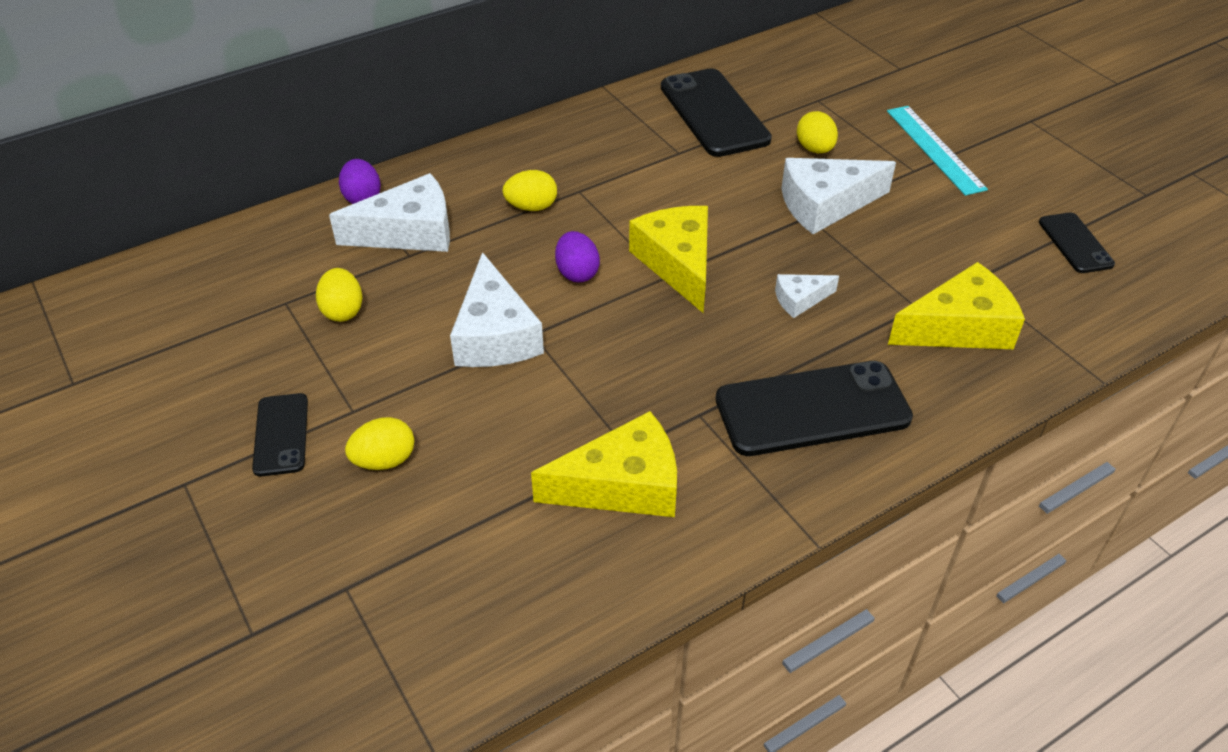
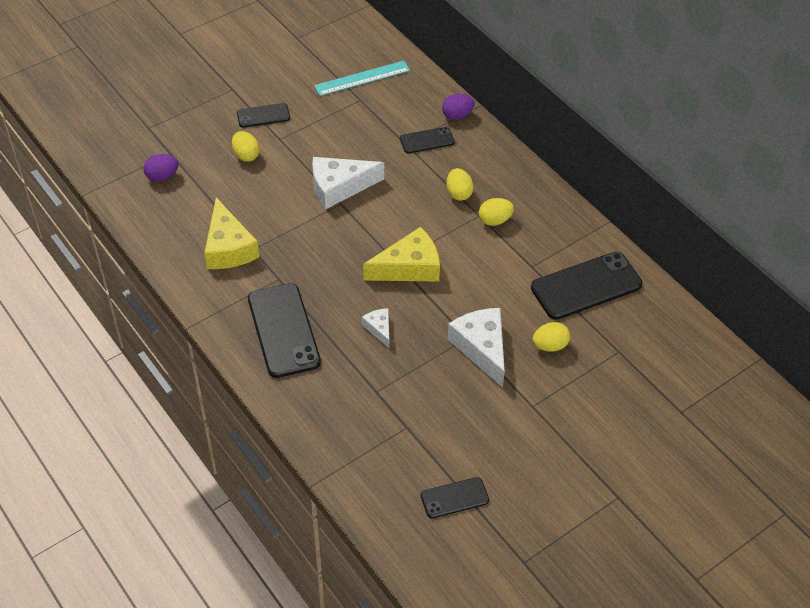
camera: 85 degrees right, 5 degrees up
yellow egg [316,268,362,322] -> yellow egg moved to [479,198,514,226]
white cheese [329,173,450,252] -> black phone [400,127,455,153]
purple egg [555,231,600,282] -> purple egg moved to [144,154,179,181]
turquoise ruler [887,106,988,196] -> turquoise ruler moved to [314,61,410,96]
yellow cheese [888,262,1025,349] -> none

